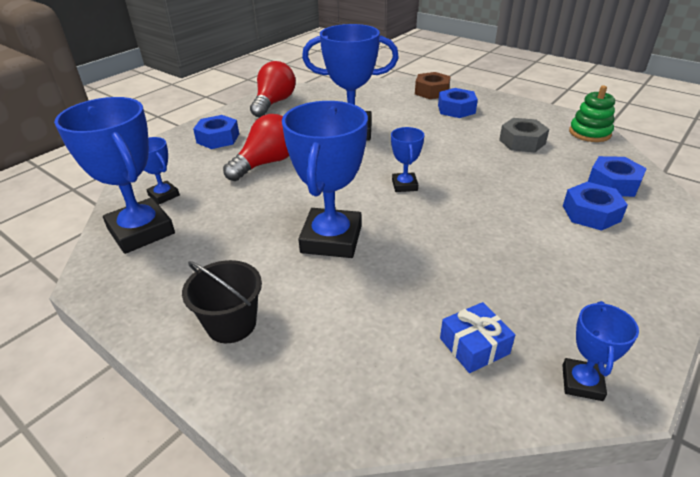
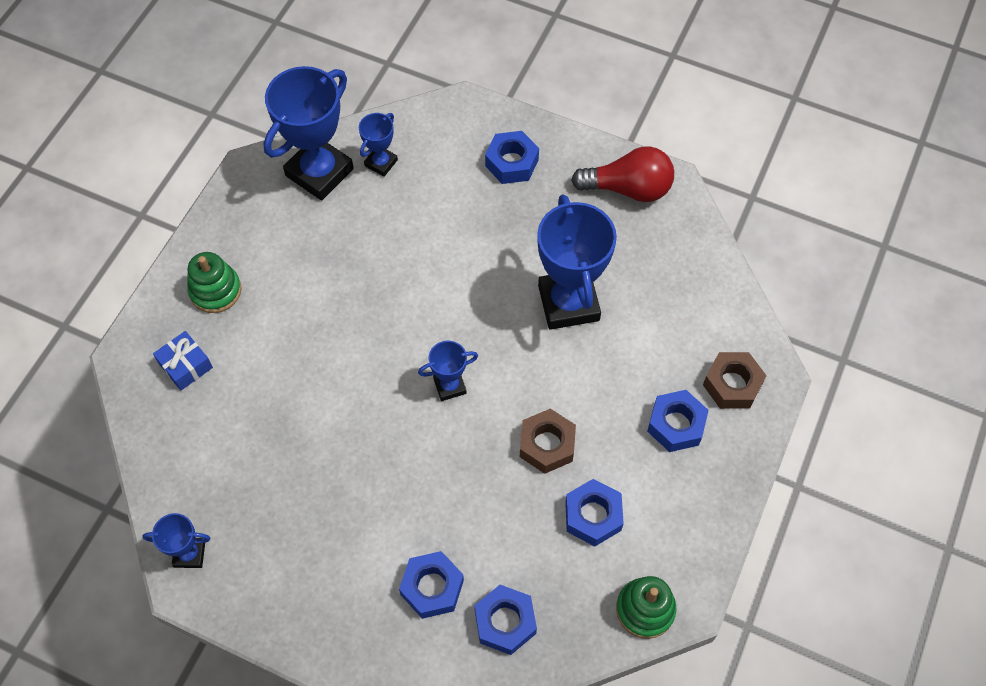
camera: 75 degrees right, 25 degrees up
black bucket [182,260,262,343] -> green stacking toy [187,252,242,313]
red light bulb [223,114,289,181] -> none
blue trophy [282,101,368,258] -> none
blue gift [440,302,515,373] -> blue gift moved to [153,331,213,390]
grey nut [499,118,549,152] -> blue nut [565,479,624,546]
none -> brown nut [520,409,576,474]

